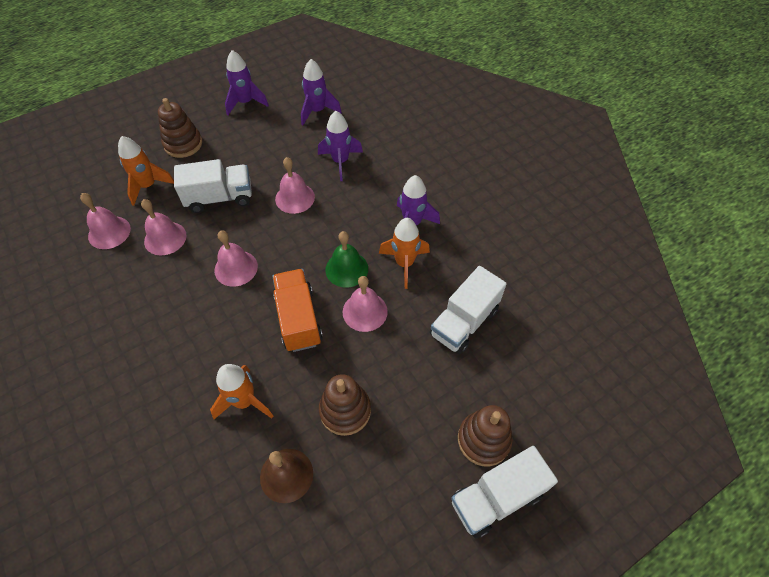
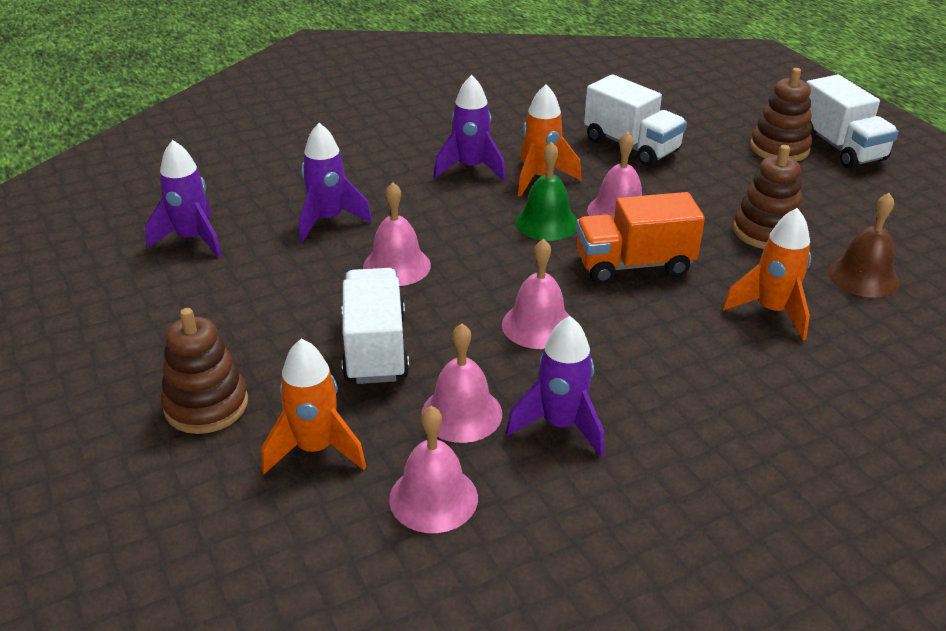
camera: 85 degrees left, 20 degrees down
purple rocket [225,50,269,115] -> purple rocket moved to [506,316,604,457]

